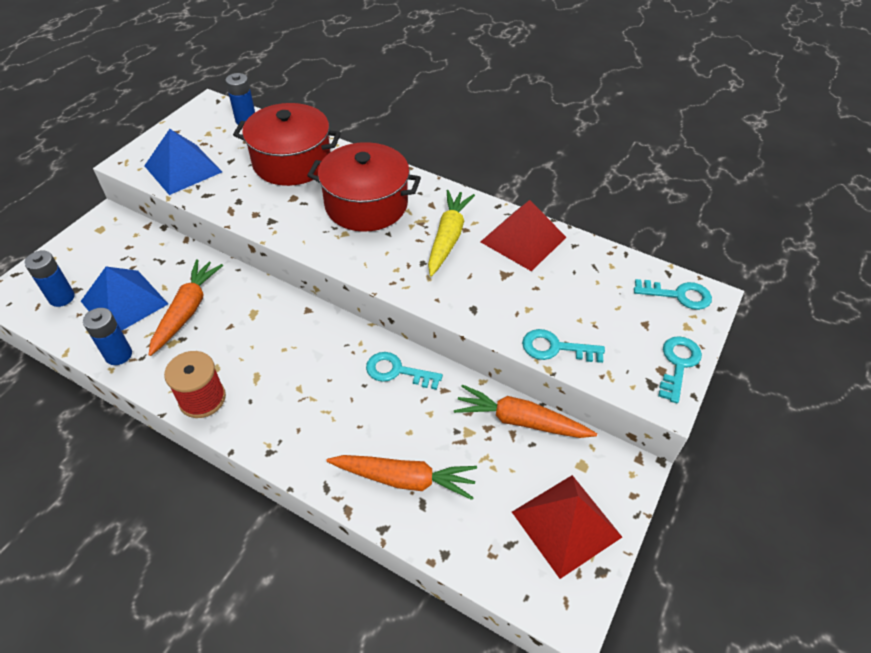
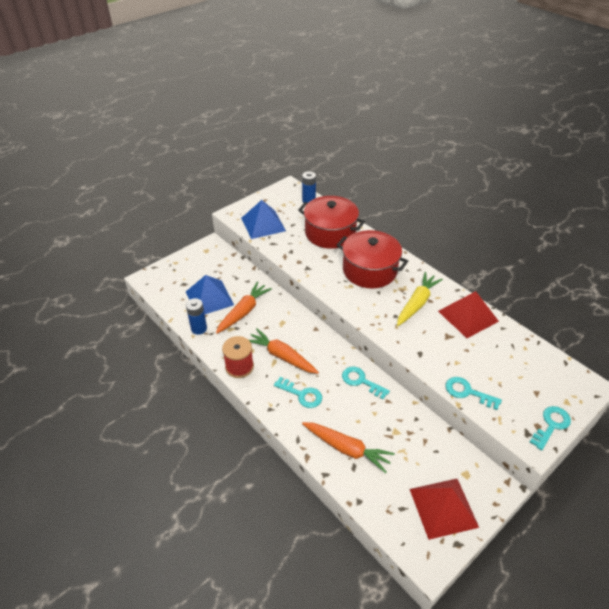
camera: 20 degrees right, 5 degrees down
blue battery [24,251,75,307] -> none
orange carrot [454,385,597,438] -> orange carrot moved to [249,328,319,374]
turquoise key [634,279,712,310] -> turquoise key moved to [274,377,322,408]

